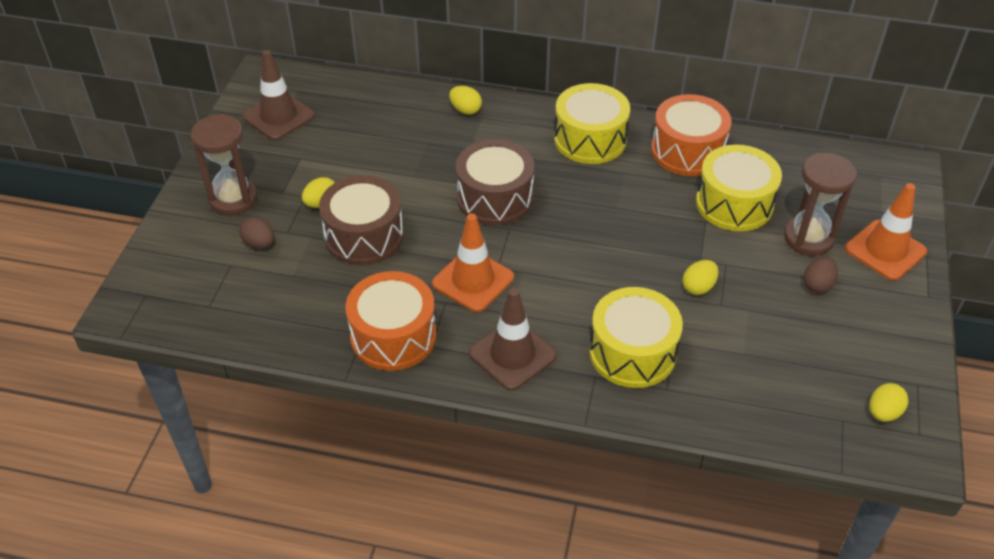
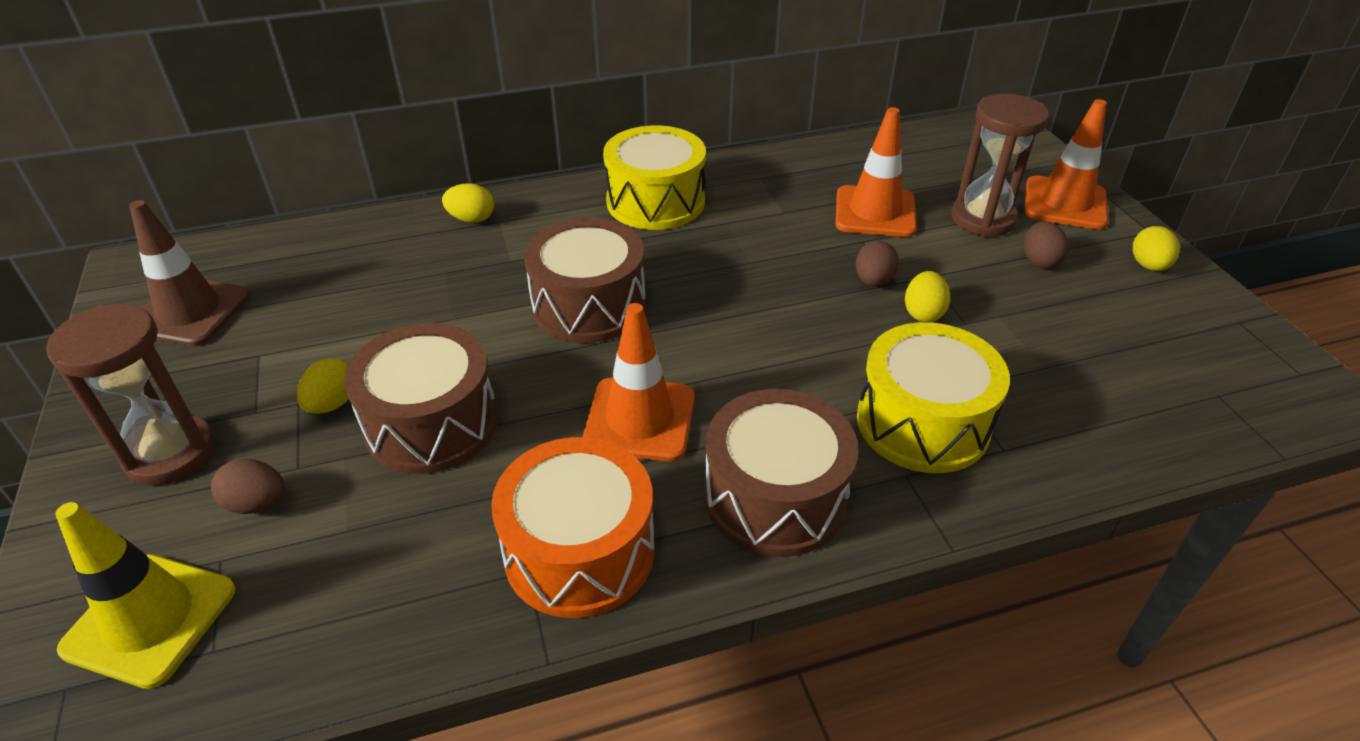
camera: 30 degrees left, 5 degrees down
brown traffic cone [469,288,557,391] -> brown drum [705,389,859,557]
orange drum [651,94,732,176] -> none
yellow drum [696,145,782,231] -> orange traffic cone [836,107,917,237]
yellow egg [870,383,908,422] -> yellow egg moved to [1133,226,1180,271]
none -> yellow traffic cone [55,502,235,689]
none -> brown egg [856,241,899,286]

